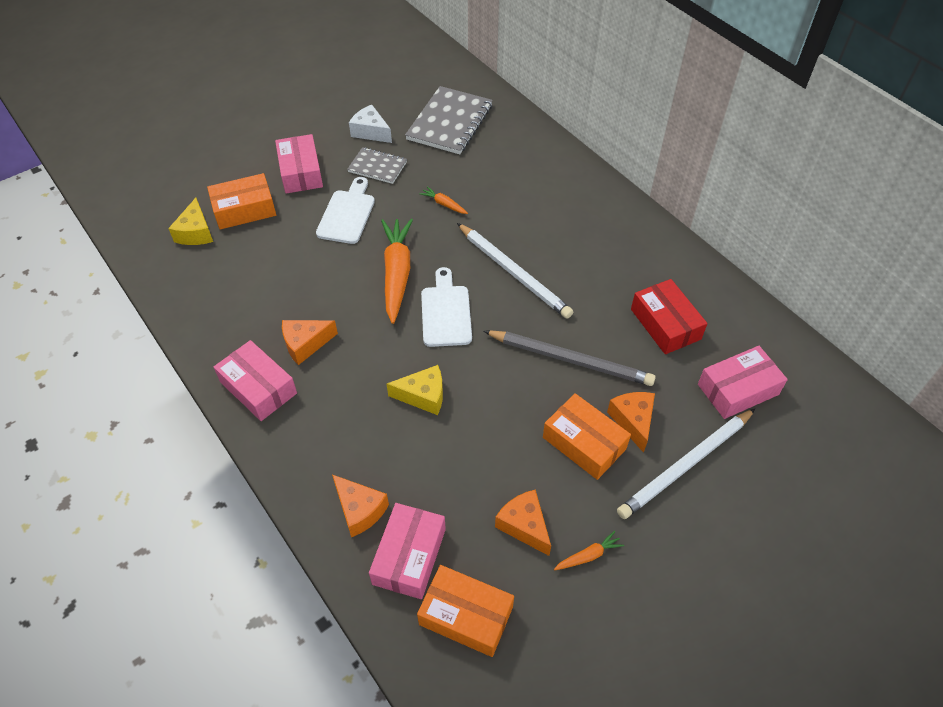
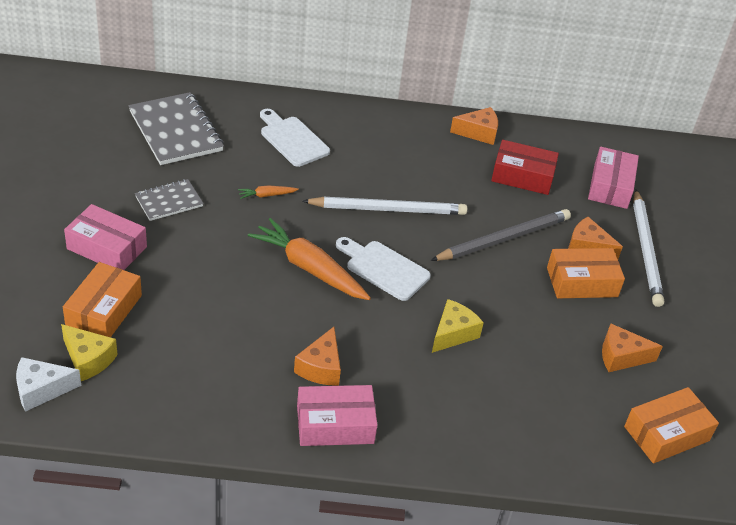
camera: 55 degrees left, 10 degrees down
white cutting board [316,177,375,244] -> white cutting board moved to [260,109,330,167]
orange cheese [332,474,389,537] -> orange cheese moved to [450,107,498,145]
white cheese [349,105,392,143] -> white cheese moved to [16,357,81,412]
pink box [369,503,446,599] -> none
orange carrot [554,531,624,570] -> none

